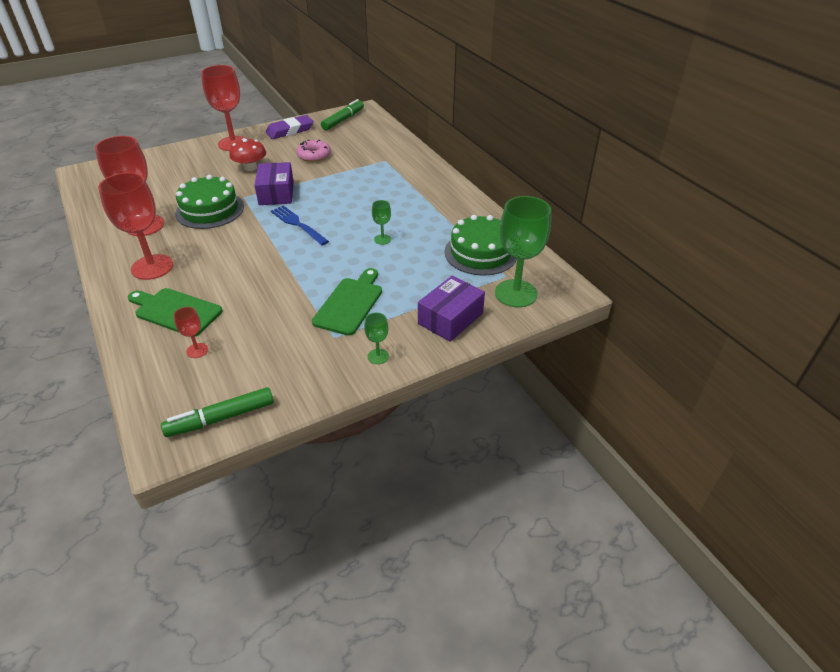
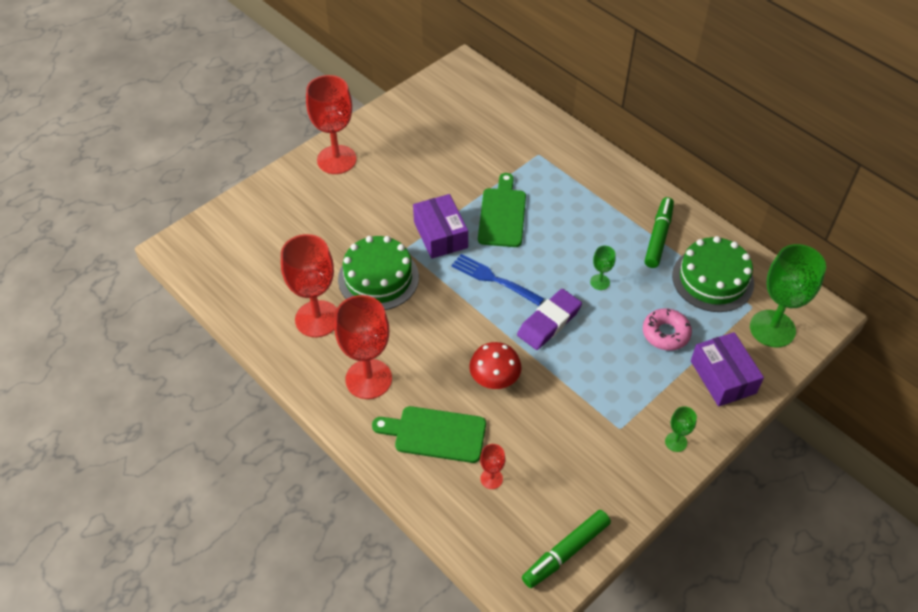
camera: 15 degrees left, 10 degrees up
red mushroom [229,138,266,171] -> red mushroom moved to [469,342,522,389]
purple eraser [266,115,313,139] -> purple eraser moved to [517,289,582,350]
pink donut [297,140,331,162] -> pink donut moved to [643,308,692,350]
green cutting board [312,268,382,336] -> green cutting board moved to [478,173,526,247]
green marker [321,99,364,130] -> green marker moved to [645,197,674,268]
purple box [418,276,485,342] -> purple box turned 45 degrees counterclockwise [691,332,764,406]

